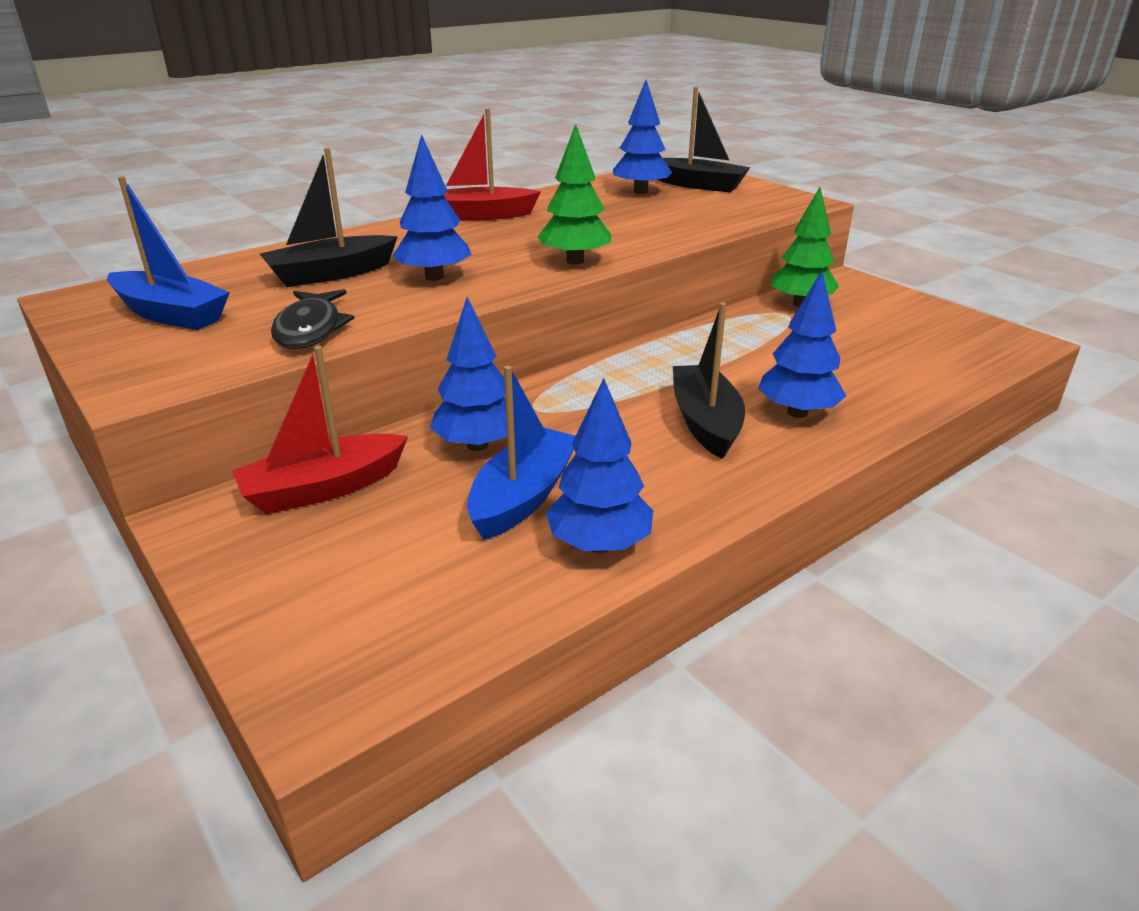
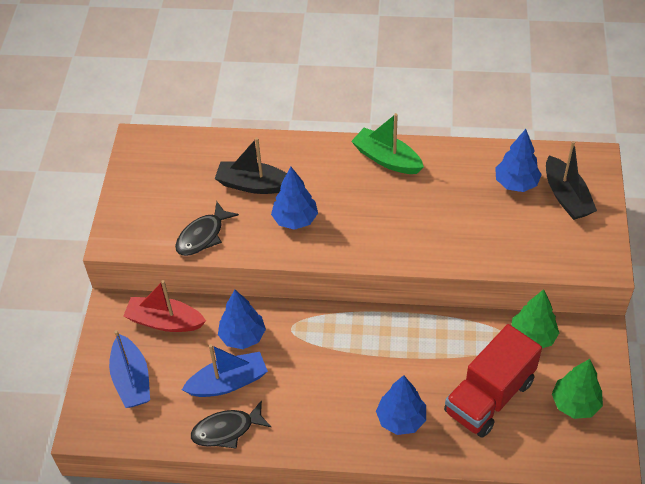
camera: 45 degrees right, 20 degrees up
blue boat [107,176,230,330] -> blue boat moved to [109,330,150,408]
red boat [443,108,541,221] -> green boat [351,113,424,174]
green tree [538,124,611,264] -> green tree moved to [552,359,603,419]
blue tree [546,378,653,553] -> black fish [191,400,271,449]
black boat [673,302,745,459] -> none
none -> red truck [444,324,542,438]

